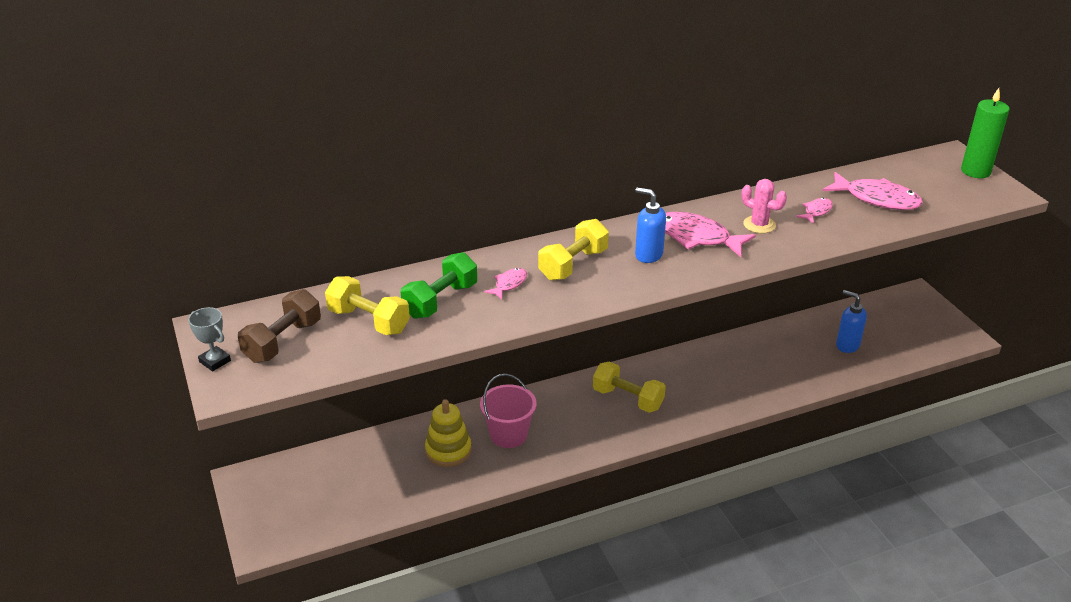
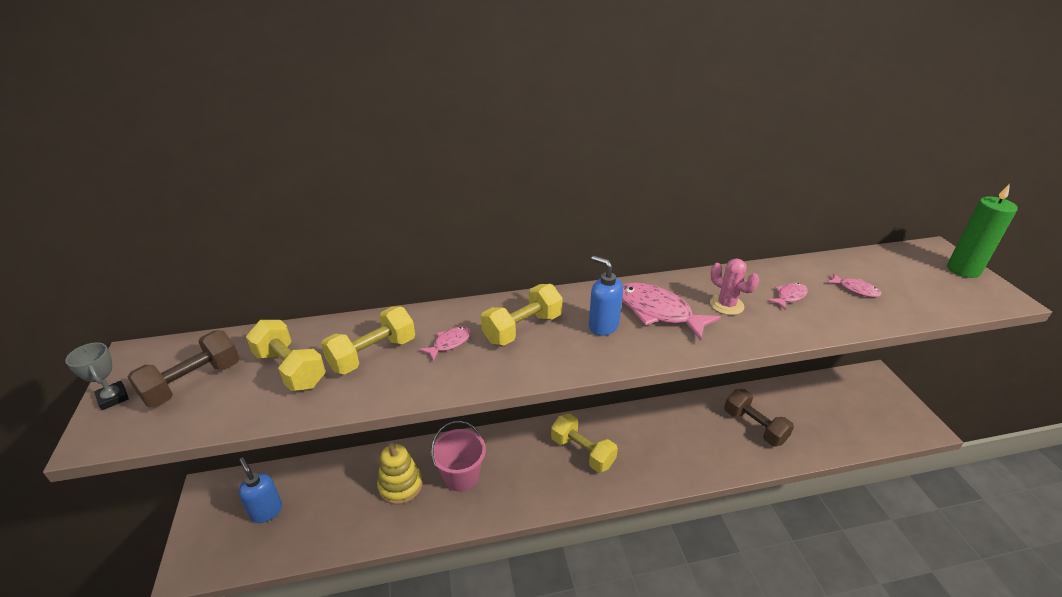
camera: 10 degrees right, 0 degrees up
green dumbbell [401,252,477,319] -> yellow dumbbell [321,307,415,374]
pink fish [823,172,923,210] -> pink fish [827,273,881,297], size x0.50
blue soap dispenser [836,290,867,353] -> blue soap dispenser moved to [238,457,282,523]
none -> brown dumbbell [724,389,794,446]

